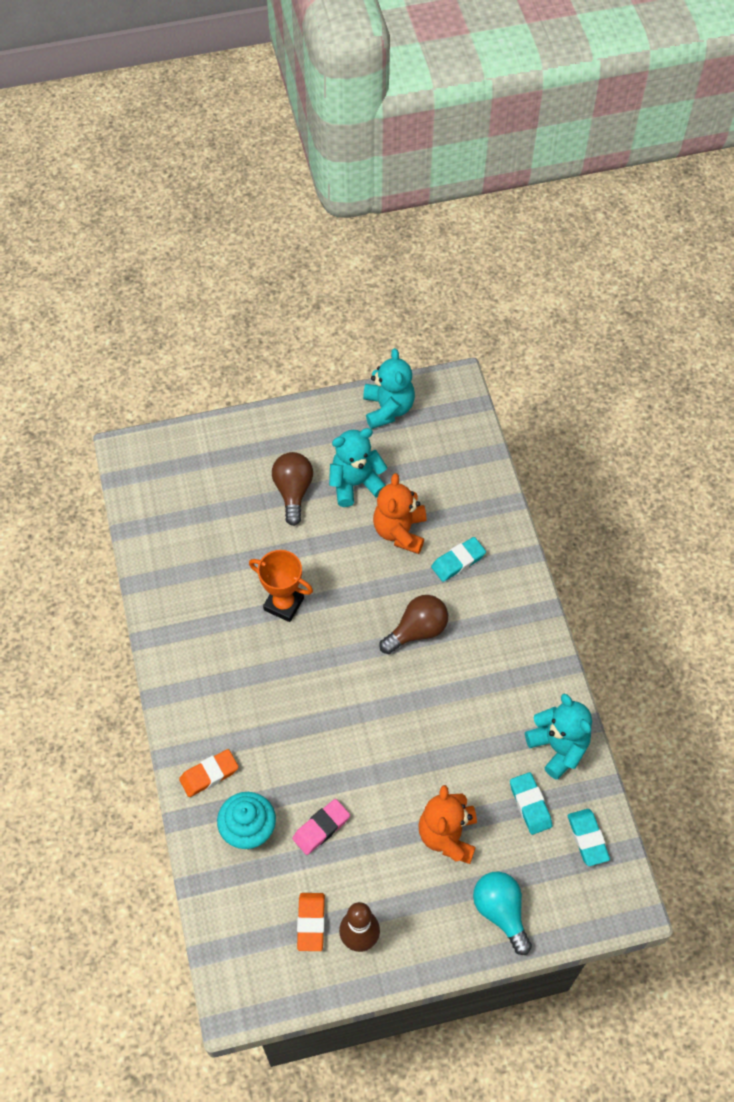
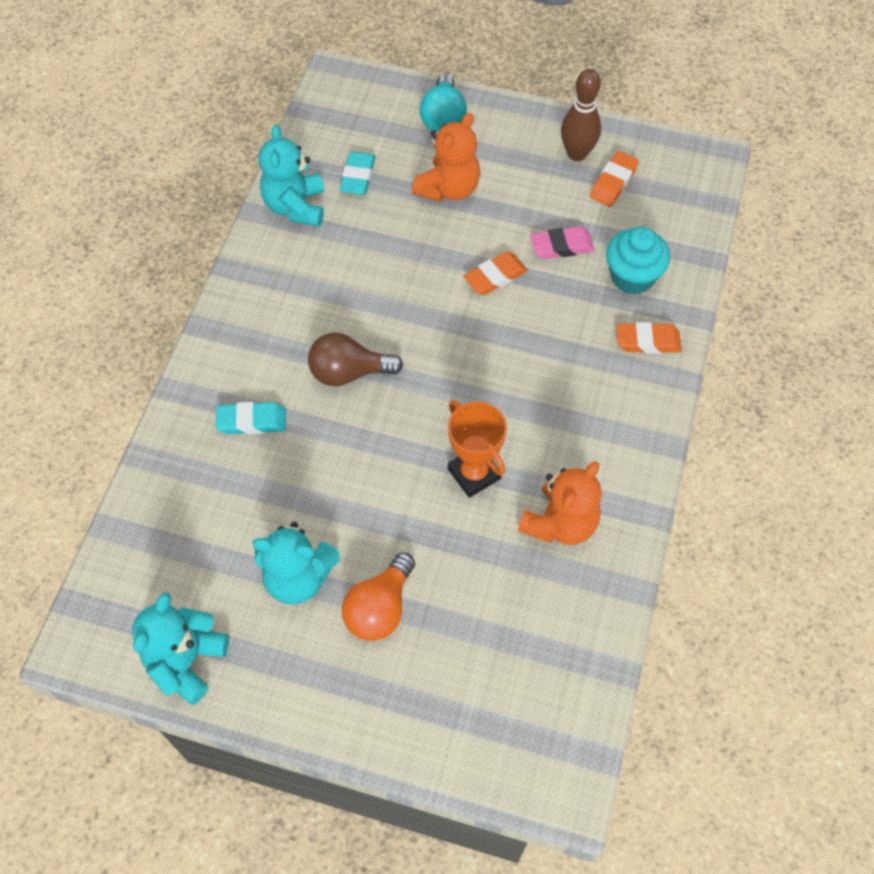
camera: 150 degrees left, 0 degrees up
brown light bulb [272,452,313,526] -> orange light bulb [342,552,415,641]
orange teddy bear [373,473,426,554] -> orange teddy bear moved to [518,461,602,545]
turquoise eraser [568,809,610,866] -> none
none -> orange eraser [463,252,528,295]

